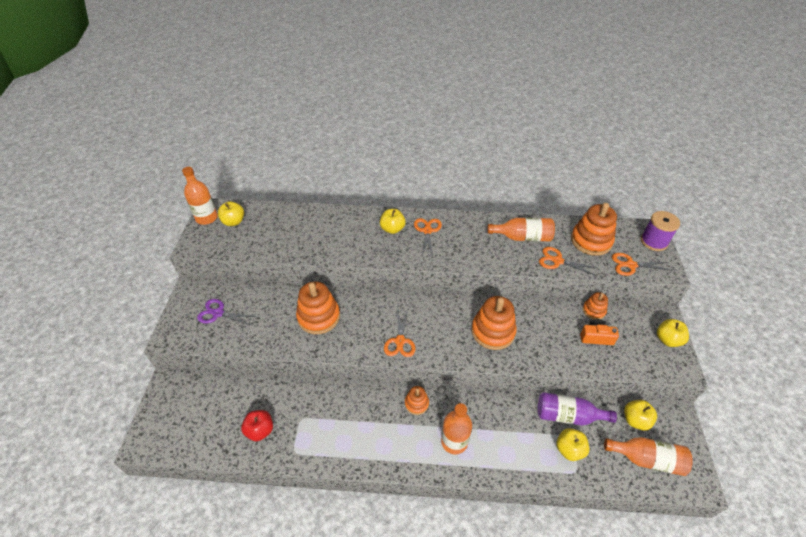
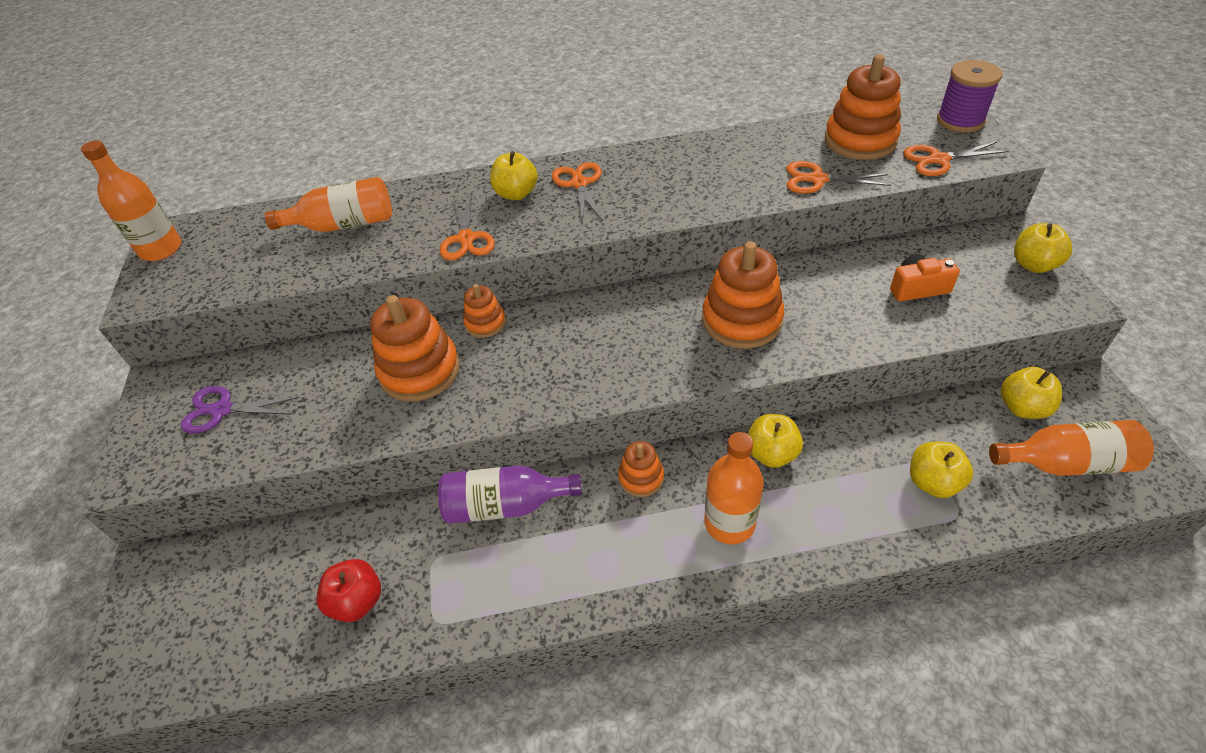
camera: 10 degrees left, 0 degrees up
yellow apple [218,201,244,226] -> yellow apple moved to [748,414,803,468]
orange scissors [384,307,415,357] -> orange scissors moved to [440,194,495,261]
orange bottle [487,218,555,241] -> orange bottle moved to [265,177,392,232]
purple bottle [538,392,617,426] -> purple bottle moved to [438,466,582,524]
orange stacking toy [583,292,608,320] -> orange stacking toy moved to [463,284,506,338]

